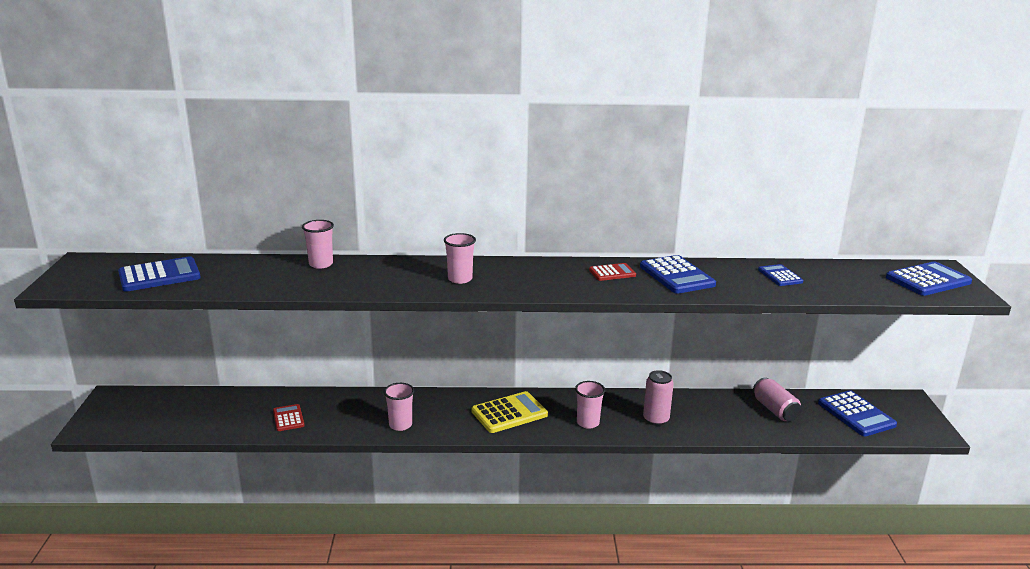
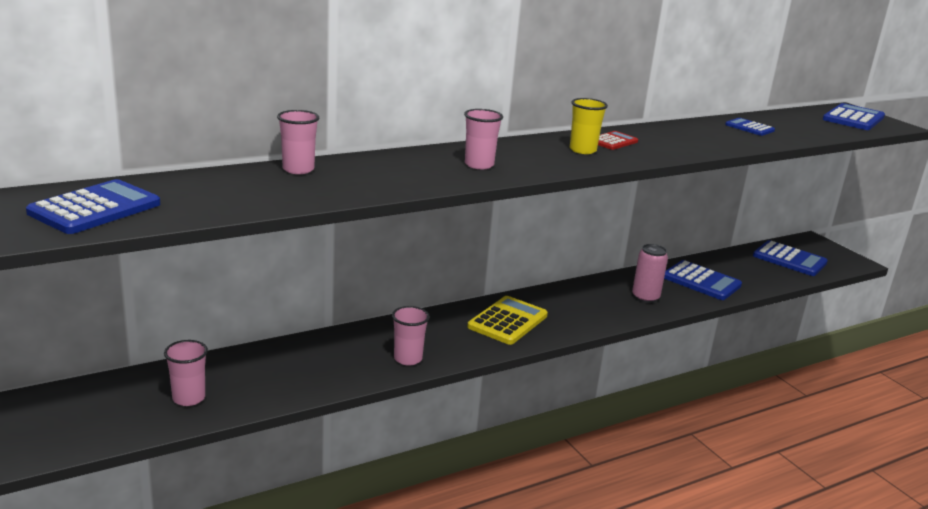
camera: 30 degrees left, 0 degrees up
red calculator [273,404,305,431] -> none
pink cup [575,381,605,429] -> pink cup moved to [164,340,208,406]
blue calculator [640,255,716,294] -> blue calculator moved to [664,260,742,300]
pink can [753,378,802,421] -> none
none -> yellow cup [570,98,608,154]

